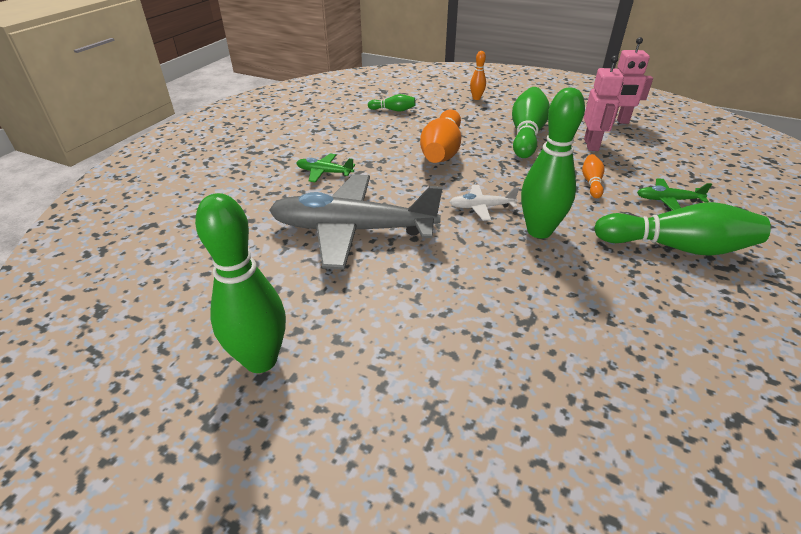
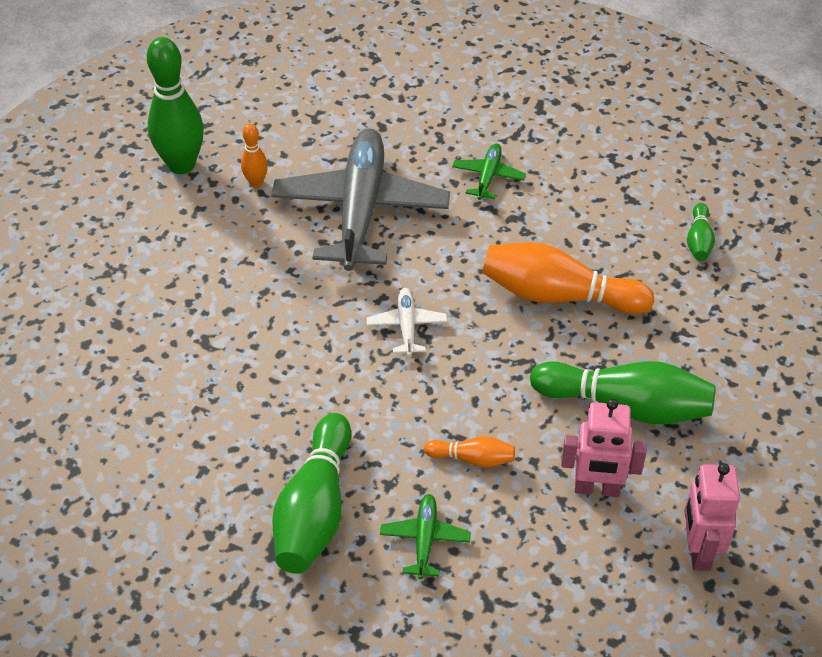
camera: 90 degrees right, 10 degrees up
orange bowling pin [470,51,486,100] -> orange bowling pin moved to [241,124,268,188]
green bowling pin [521,88,585,239] -> none

